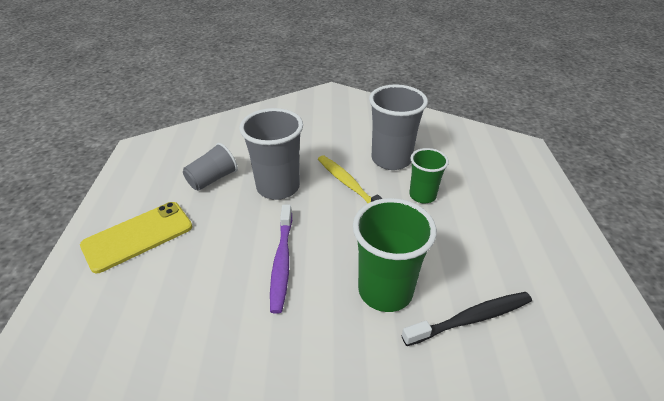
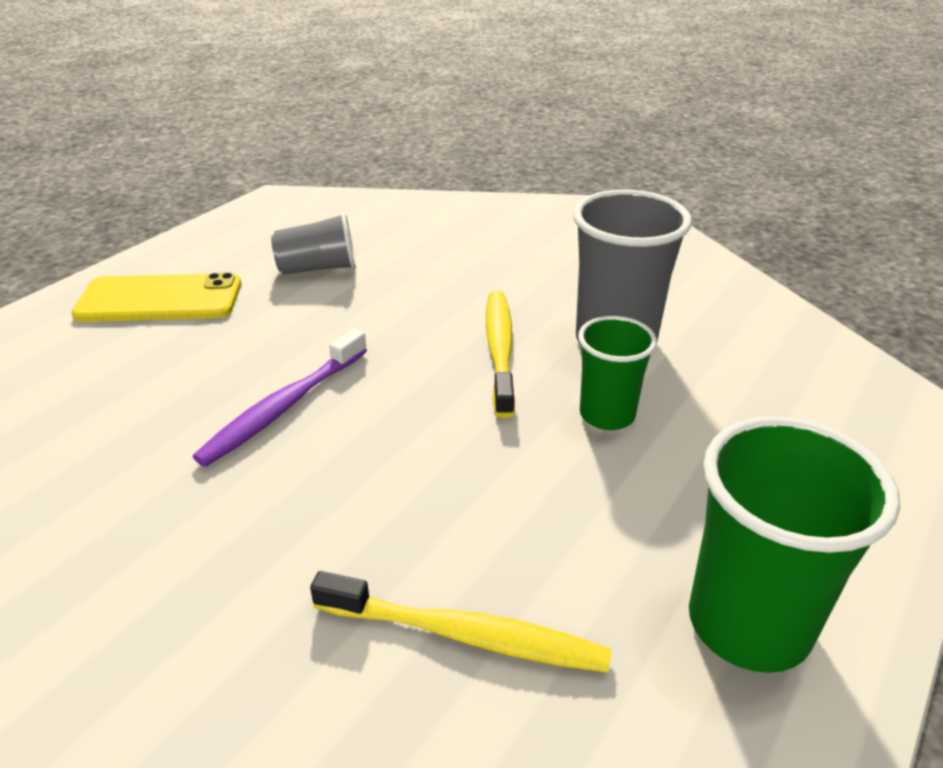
camera: 35 degrees right, 5 degrees down
grey cup [239,108,303,200] -> none
green cup [353,198,437,312] -> green cup moved to [689,416,900,673]
black toothbrush [402,292,532,346] -> yellow toothbrush [310,571,612,673]

